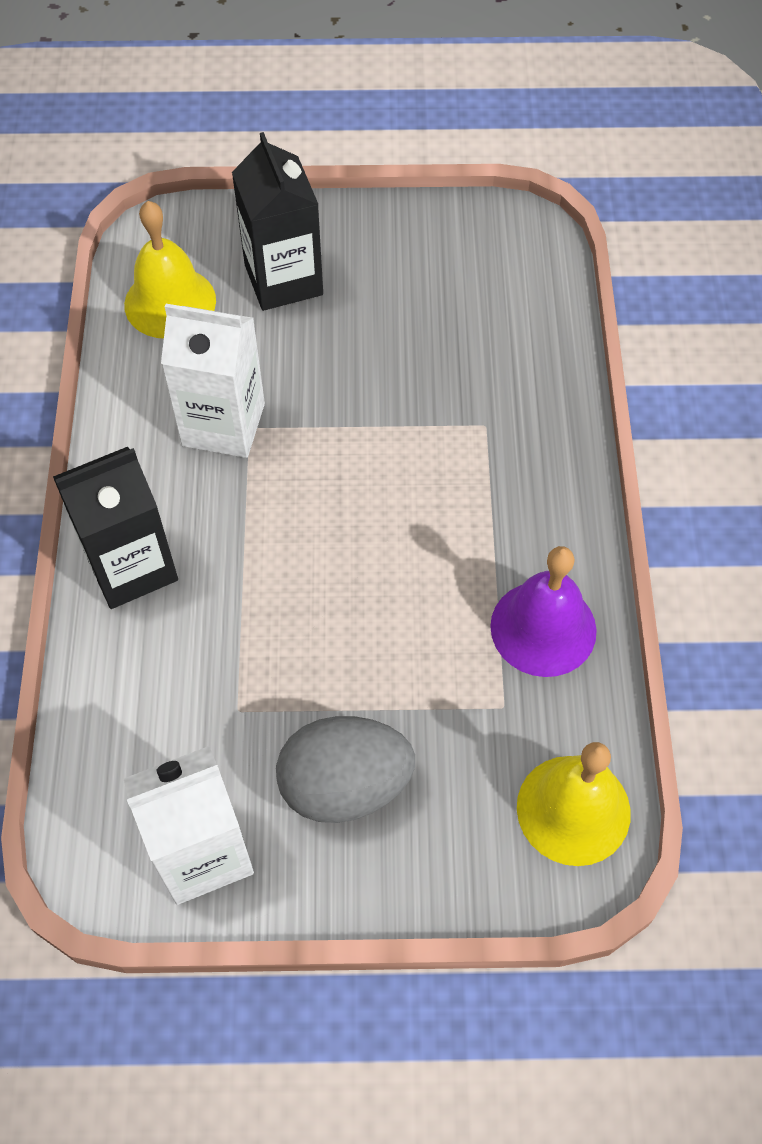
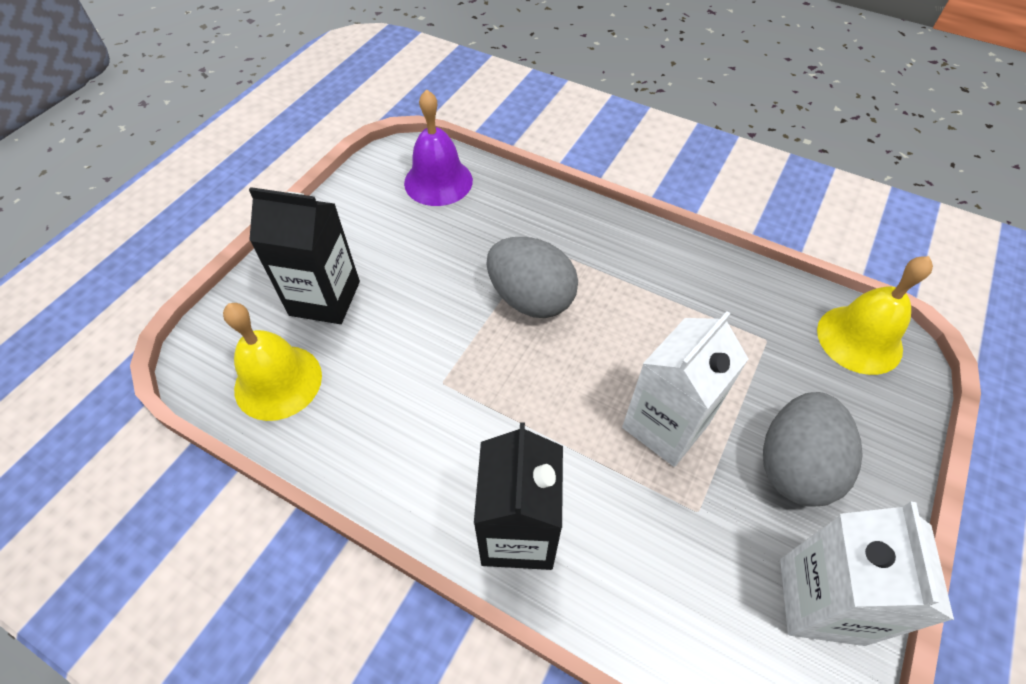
camera: 60 degrees left, 5 degrees down
white carton [161,304,265,458] -> white carton moved to [622,311,748,467]
purple bell [490,546,597,677] -> purple bell moved to [404,89,473,206]
none -> grey egg [486,237,578,318]

